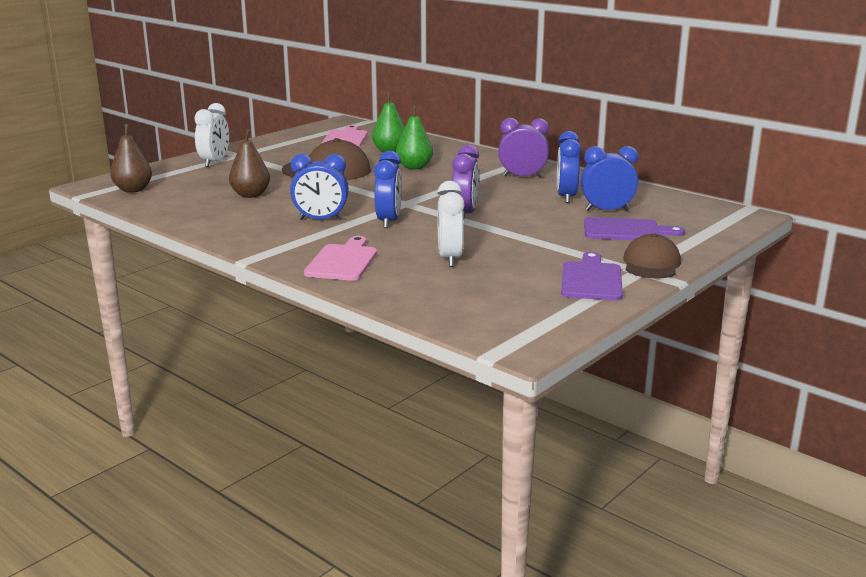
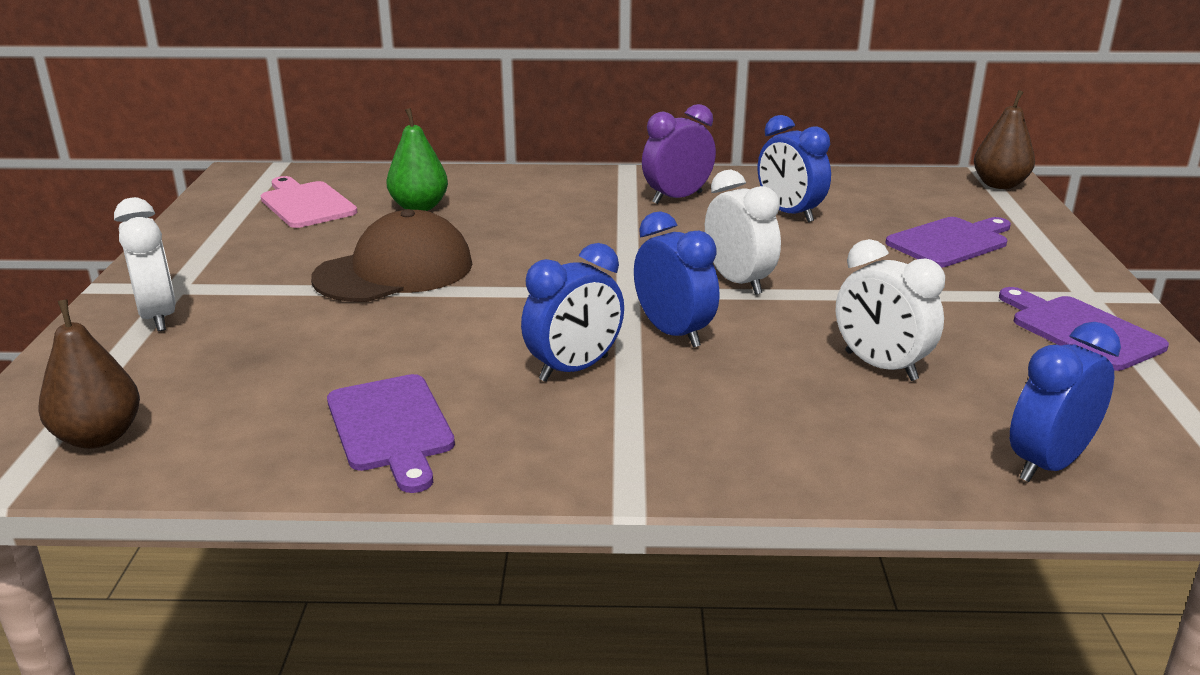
camera: 40 degrees left, 5 degrees up
brown pear [229,129,270,198] -> brown pear moved to [974,90,1035,189]
pink cutting board [304,236,377,281] -> none
green pear [396,106,433,170] -> none
purple clock [452,145,479,219] -> white clock [705,170,781,295]
blue clock [581,146,638,211] -> blue clock moved to [1010,322,1121,482]
brown cap [623,233,681,279] -> none
none -> purple cutting board [327,374,455,493]

